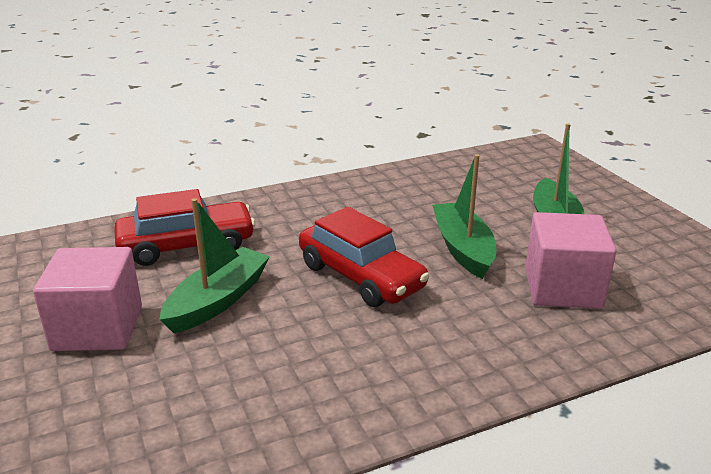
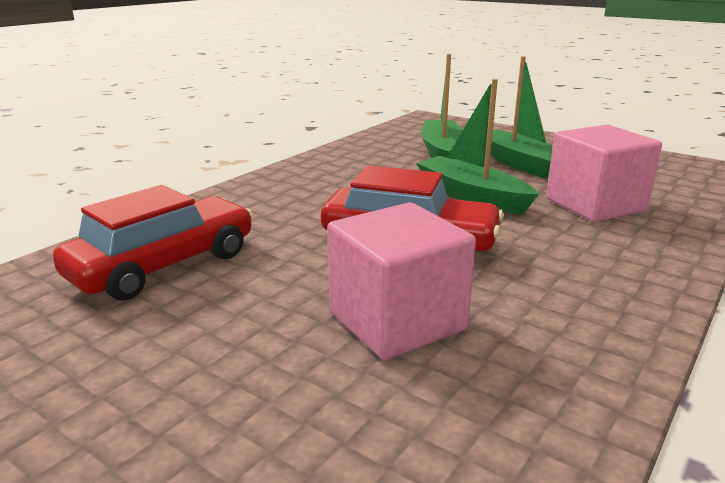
camera: 30 degrees left, 5 degrees down
pink cube [33,247,142,351] -> pink cube moved to [327,202,476,360]
green boat [159,198,270,333] -> green boat moved to [421,54,463,160]

